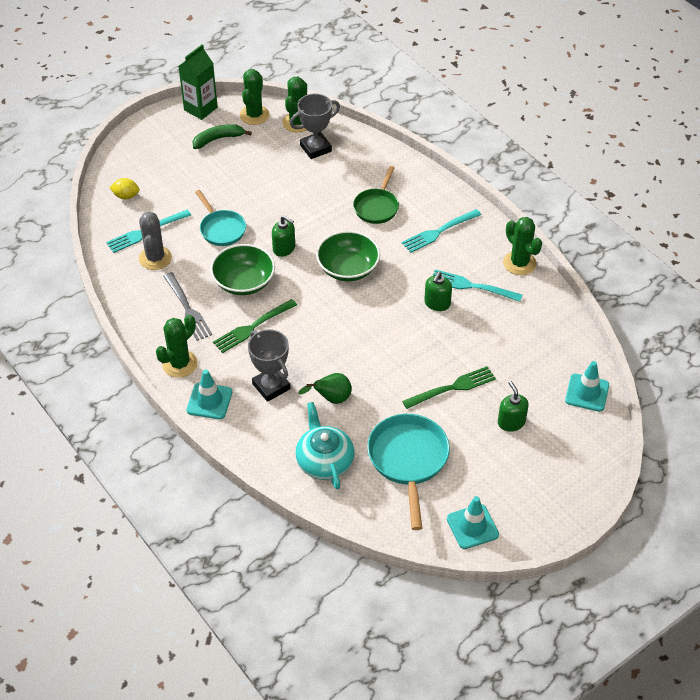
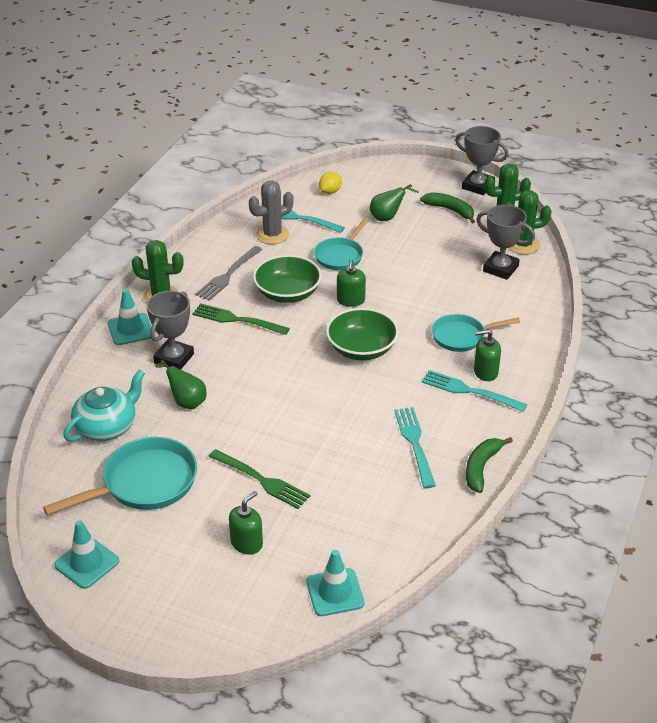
camera: 60 degrees right, 10 degrees down
yellow lemon [109,178,140,199] -> yellow lemon turned 60 degrees clockwise [319,172,342,194]
green carton [179,44,218,120] -> grey trophy [455,126,508,195]
green pan [353,166,399,224] -> turquoise pan [432,314,520,352]
green soap dispenser [424,271,452,311] -> green soap dispenser moved to [474,329,501,381]
green cactus [503,217,542,275] -> green banana [466,437,513,493]
none -> green pear [370,184,419,221]

